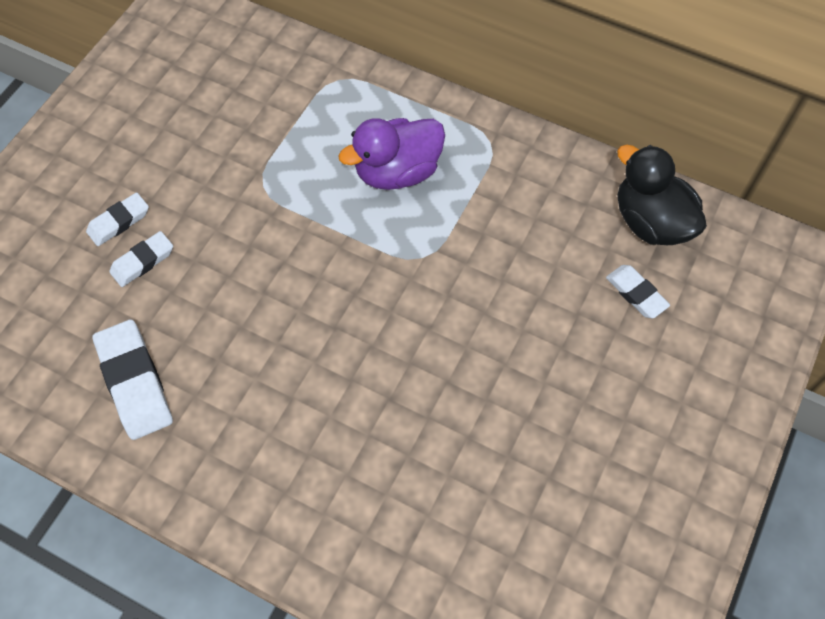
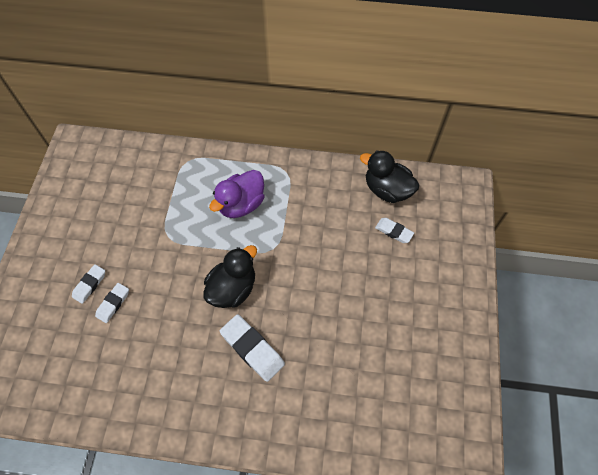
camera: 20 degrees left, 0 degrees up
white eraser [92,320,173,440] -> white eraser moved to [220,314,285,382]
none -> black duck [203,245,257,308]

